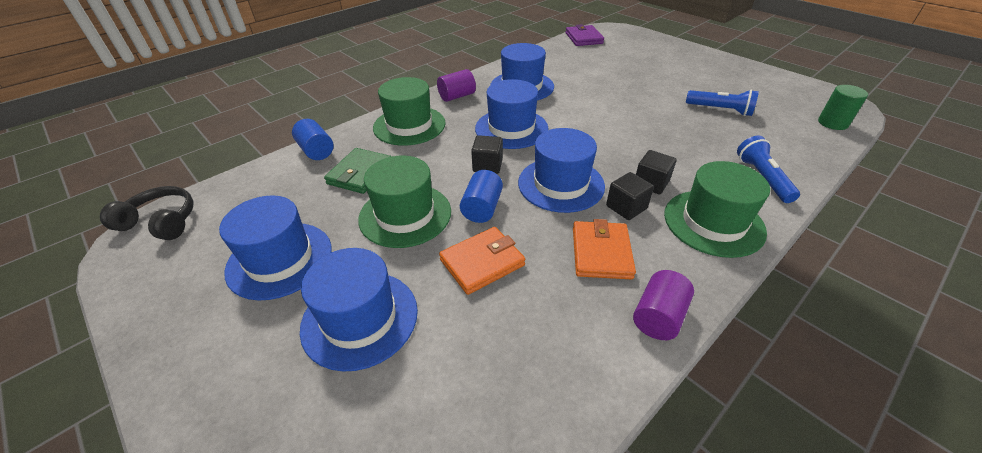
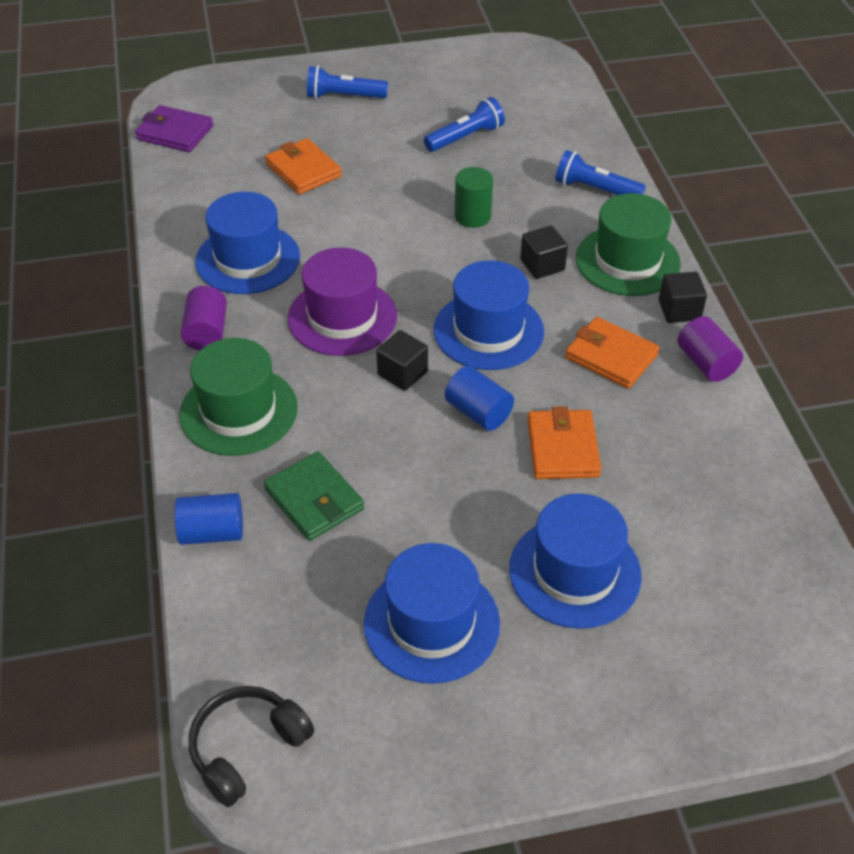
camera: 60 degrees left, 5 degrees up
green hat [358,156,451,248] -> none
blue hat [475,79,548,149] -> purple hat [288,247,397,356]
black cube [606,172,654,220] -> black cube moved to [659,272,707,323]
green cylinder [818,85,868,130] -> green cylinder moved to [455,167,493,228]
none -> orange wallet [265,138,342,195]
none -> blue flashlight [307,66,388,99]

